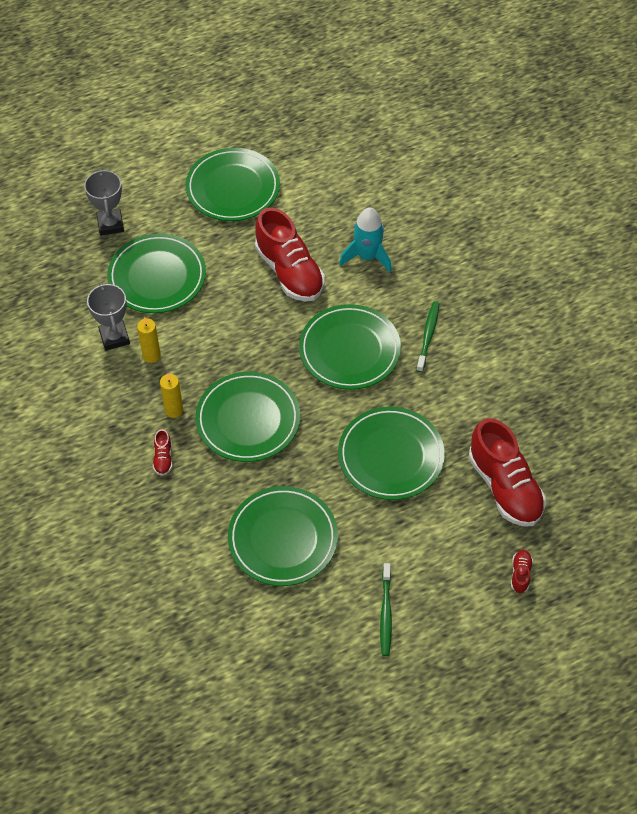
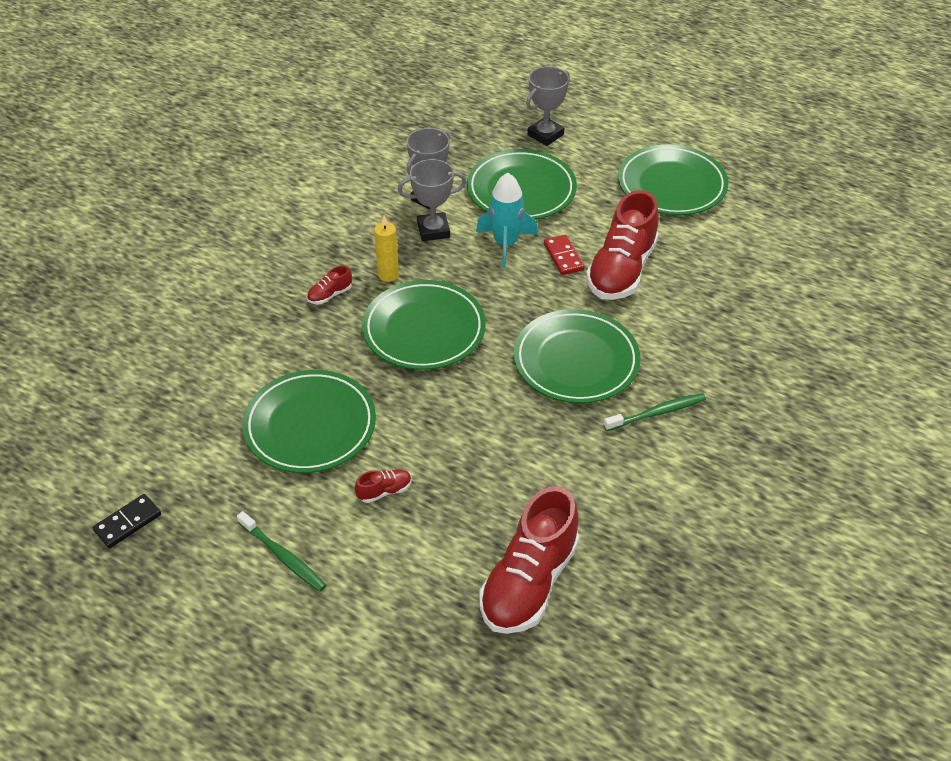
camera: 55 degrees right, 10 degrees down
yellow candle [137,317,161,363] -> grey trophy [398,159,466,241]
green plate [338,407,445,500] -> none
turquoise rocket [339,207,392,273] -> turquoise rocket moved to [476,173,538,268]
green toothbrush [380,563,392,656] -> green toothbrush turned 105 degrees counterclockwise [237,511,326,592]
red shoe [511,550,533,593] -> red shoe moved to [355,469,412,503]
none -> black domino [92,494,161,548]
none -> red domino [544,235,585,275]

